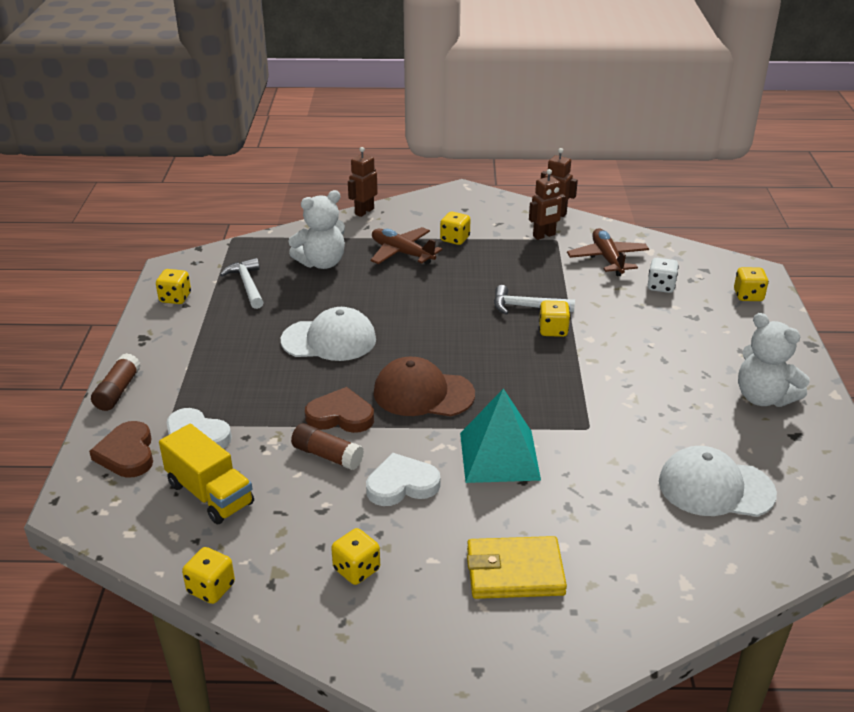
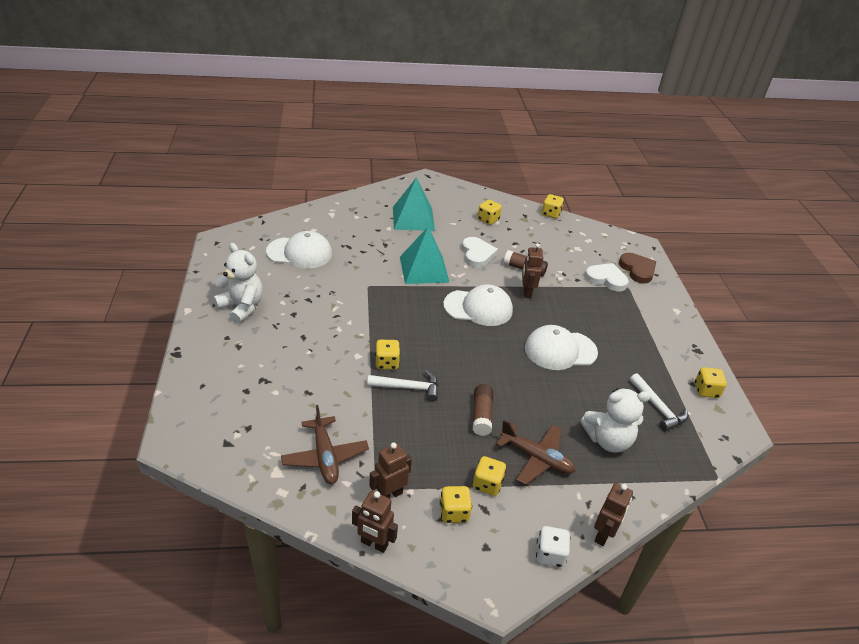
camera: 170 degrees right, 5 degrees up
brown glue stick [91,353,141,411] -> brown glue stick moved to [473,384,493,436]
yellow truck [159,424,254,524] -> none
white teddy bear [288,190,345,269] -> white teddy bear turned 150 degrees counterclockwise [580,388,651,452]
brown heart [305,387,374,433] -> brown robot [522,243,543,298]
white heart [366,453,441,506] -> white heart turned 75 degrees counterclockwise [462,237,498,268]
brown cap [374,357,475,416] -> white cap [443,284,513,326]
yellow wallet [467,536,567,599] -> turquoise pyramid [393,177,435,231]
white dice [648,258,679,293] -> white dice moved to [536,526,570,567]
yellow dice [734,267,769,301] -> yellow dice moved to [440,486,472,523]

